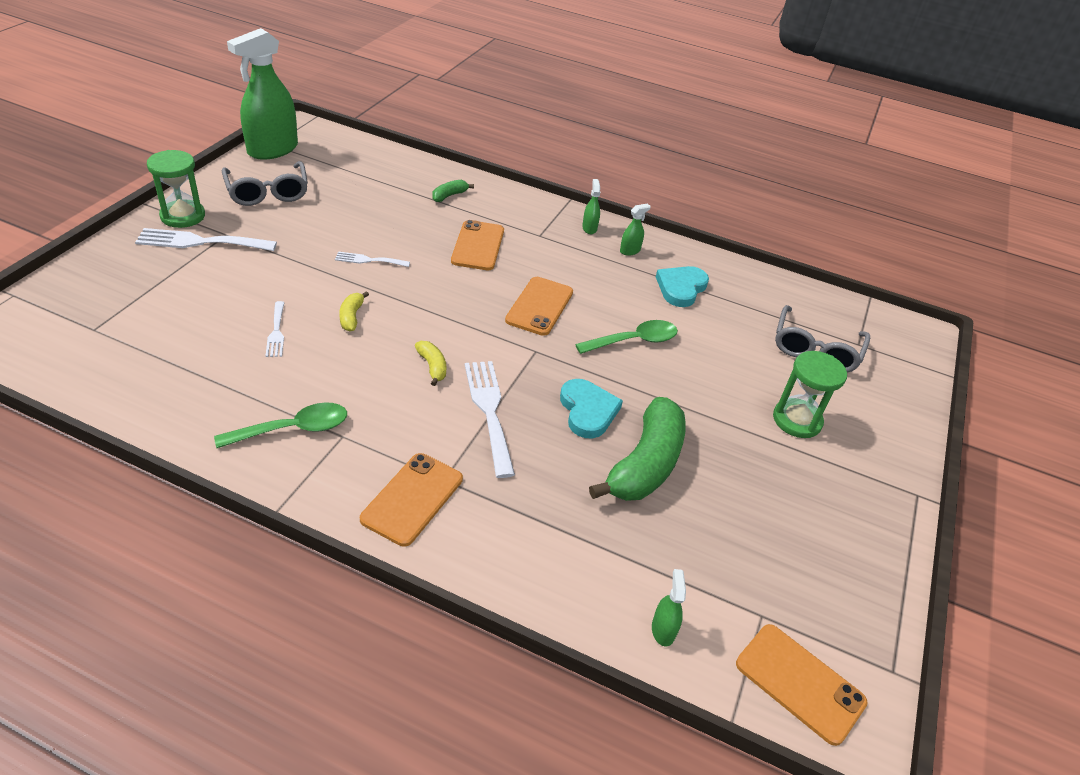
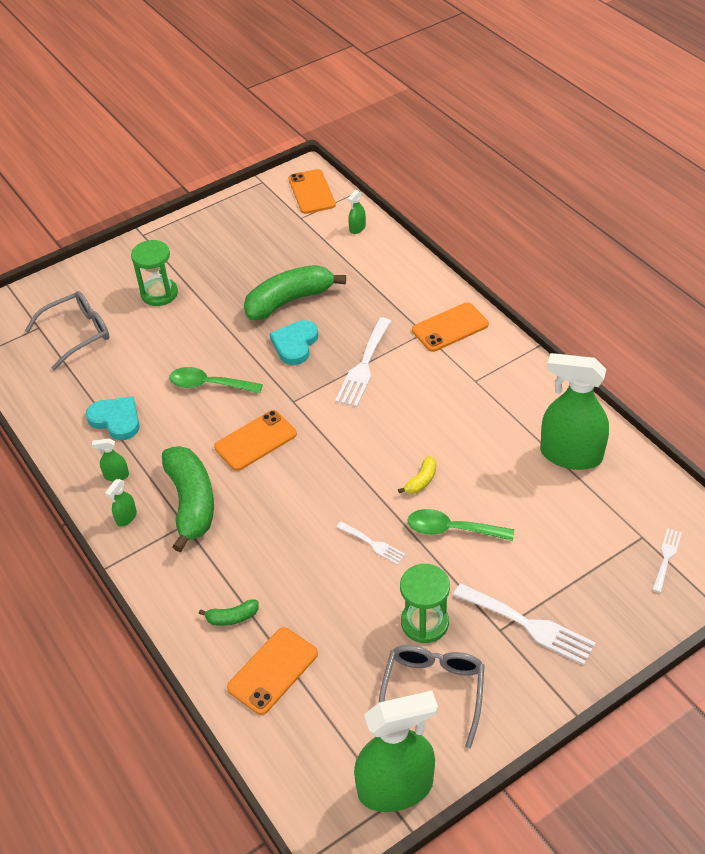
camera: 140 degrees left, 5 degrees up
green hourglass [147,150,205,228] -> green hourglass moved to [400,564,450,643]
green spoon [214,402,347,448] -> green spoon moved to [407,509,514,541]
white fork [265,301,285,357] -> white fork moved to [652,528,682,593]
yellow banana [415,341,446,386] -> none
orange phone [451,220,504,270] -> orange phone moved to [227,627,318,715]
turquoise heart [656,266,709,307] -> turquoise heart turned 120 degrees counterclockwise [86,396,140,440]
none -> green banana [162,446,214,552]
none -> green spray bottle [540,353,609,470]

